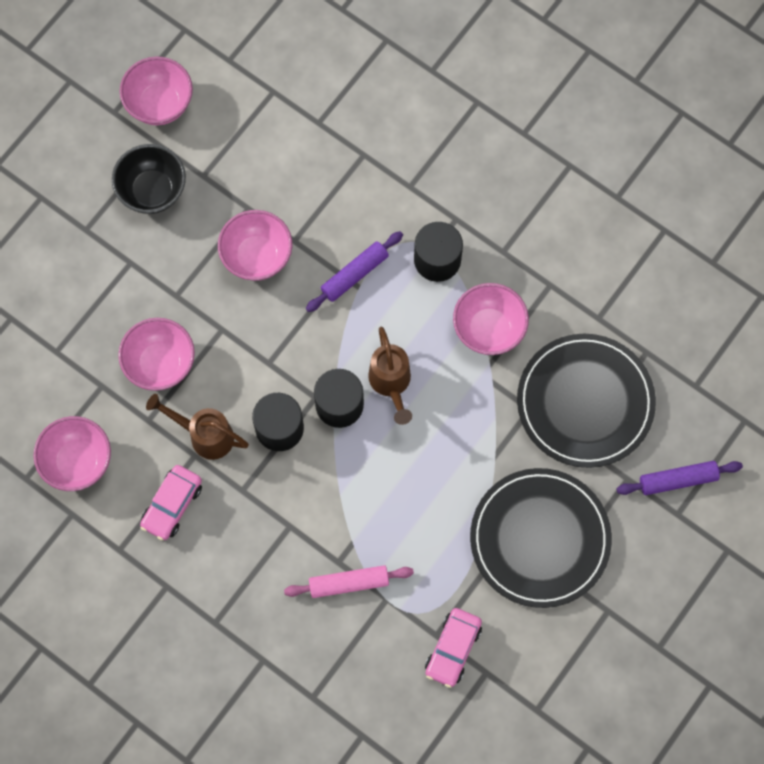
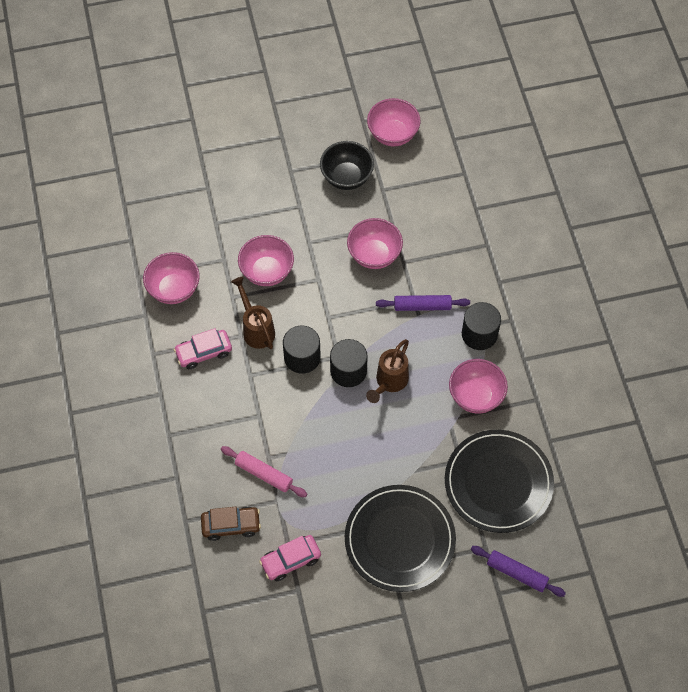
camera: 40 degrees right, 10 degrees down
none -> brown car [201,507,261,541]

